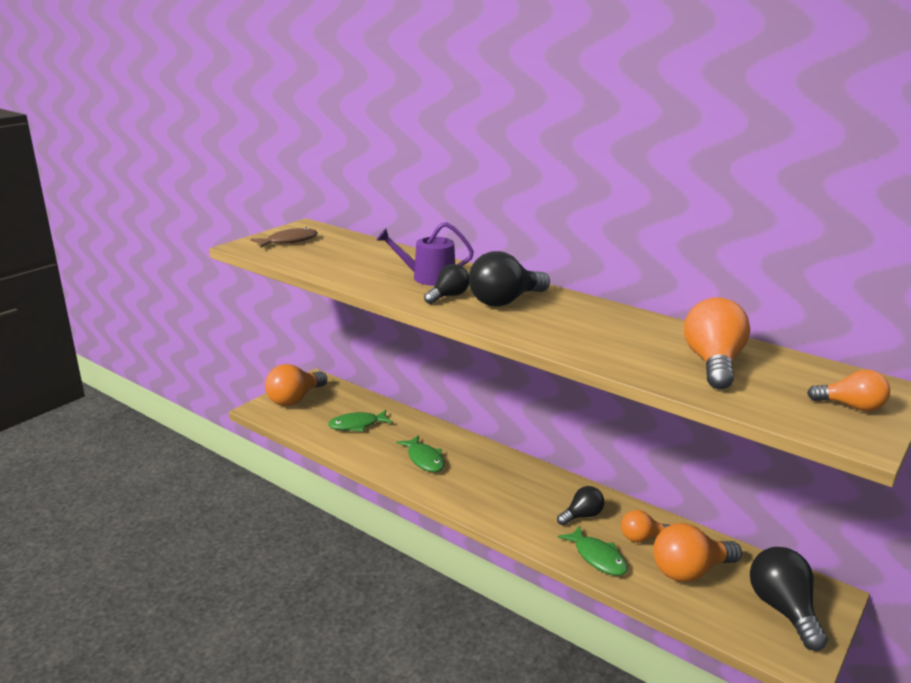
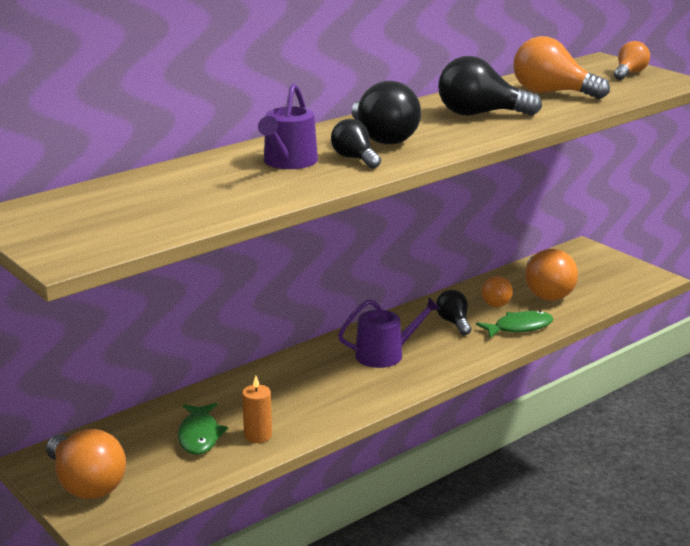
camera: 75 degrees left, 0 degrees up
brown fish [251,227,317,248] -> none
green fish [397,435,444,472] -> none
black light bulb [750,547,828,651] -> black light bulb moved to [438,56,542,116]
none -> orange candle [242,376,272,443]
none -> purple watering can [338,297,440,368]

